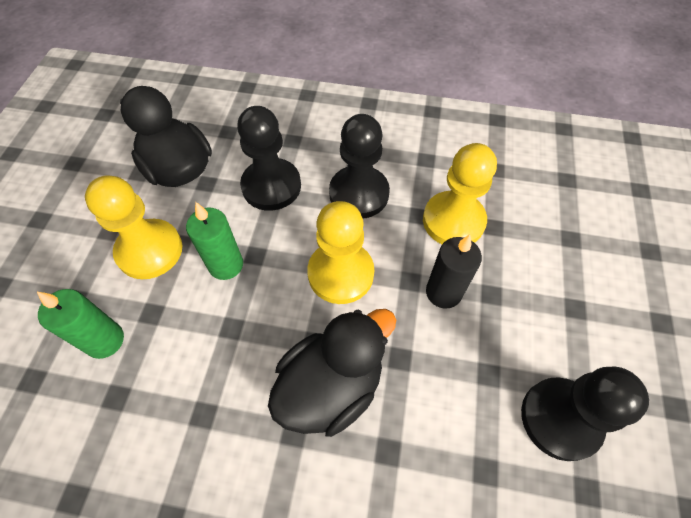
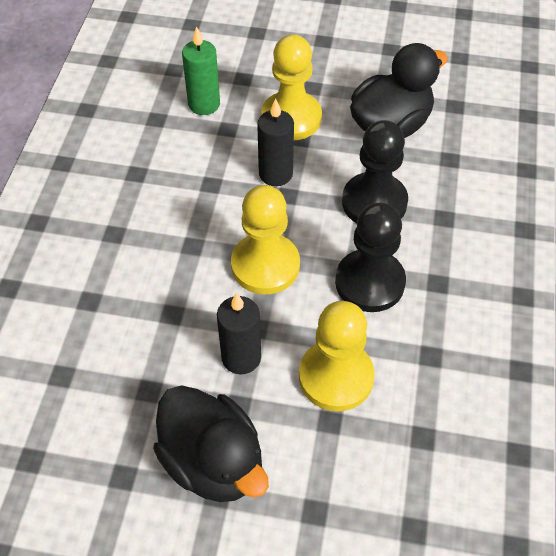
camera: 90 degrees right, 5 degrees down
green candle [186,202,243,280] -> black candle [257,98,294,186]
black duck [268,309,396,437] -> black duck moved to [153,385,269,502]
black pawn [521,367,649,461] -> none

